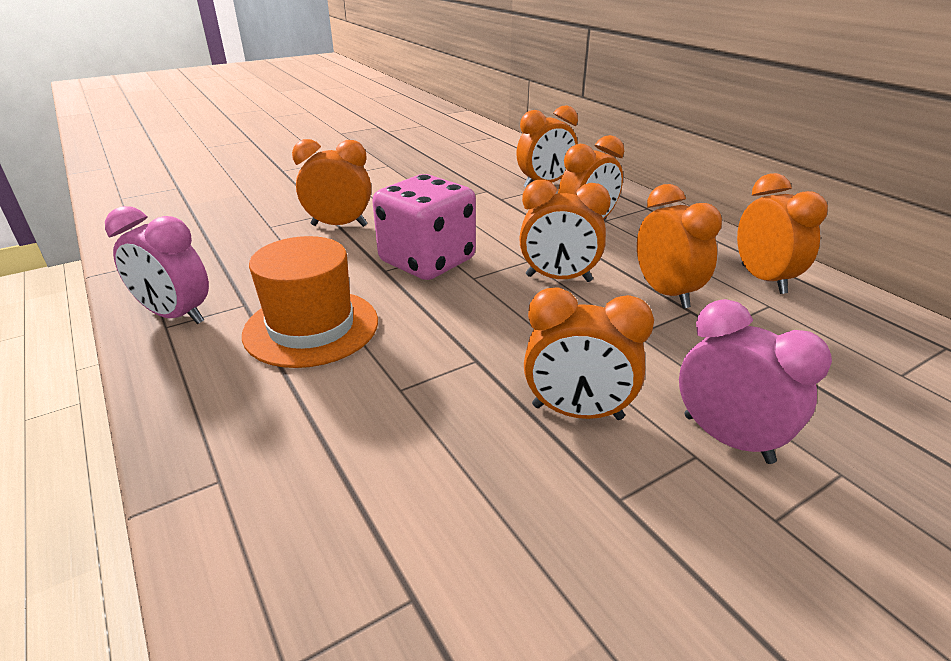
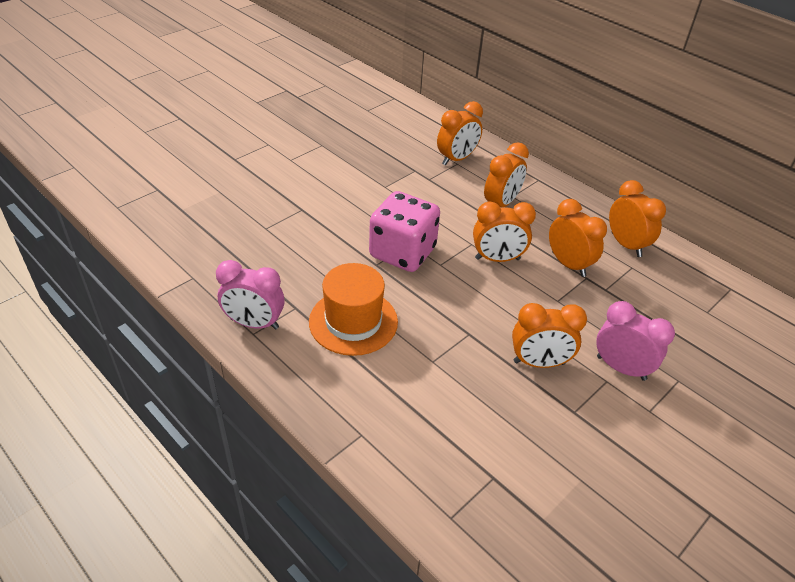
camera: 15 degrees left, 10 degrees up
orange clock [292,139,371,227] -> none

